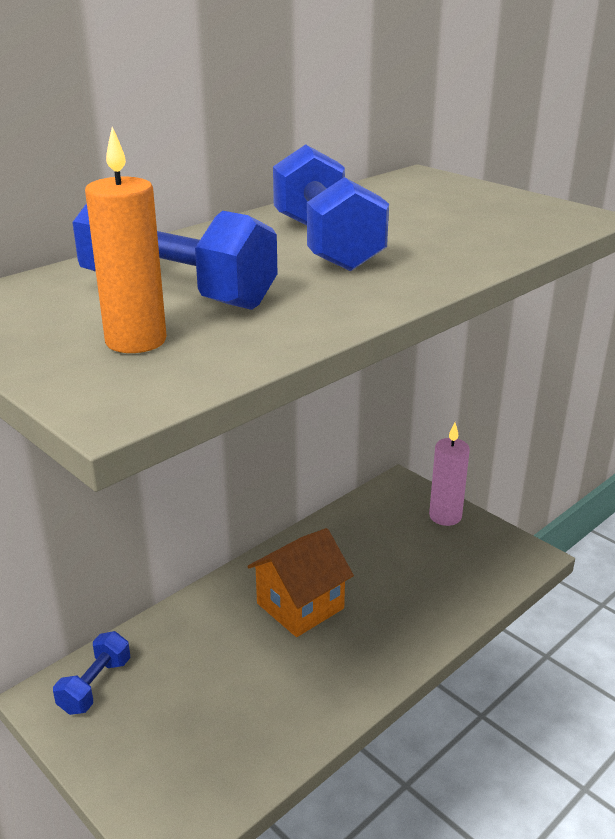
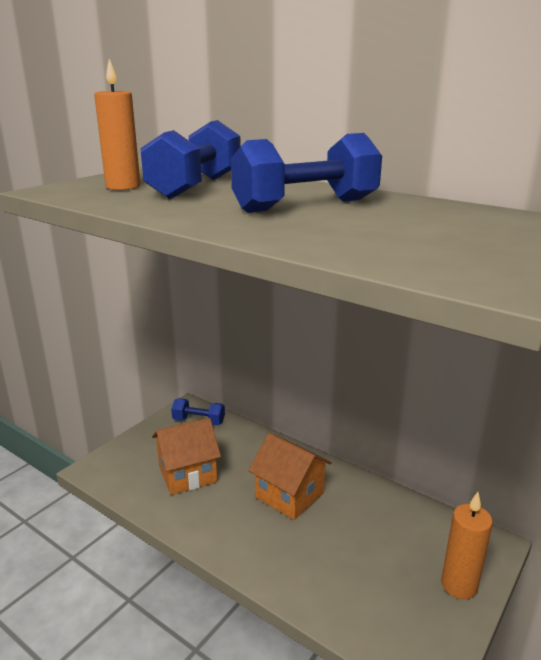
camera: 80 degrees right, 5 degrees down
pink candle [429,422,470,526] -> orange candle [441,492,493,600]
none -> orange house [152,418,221,495]

